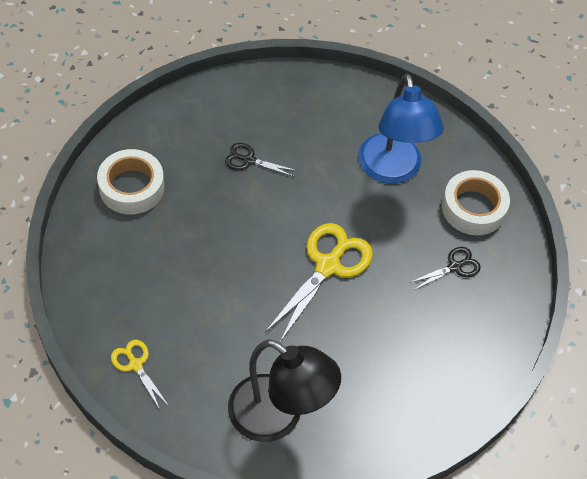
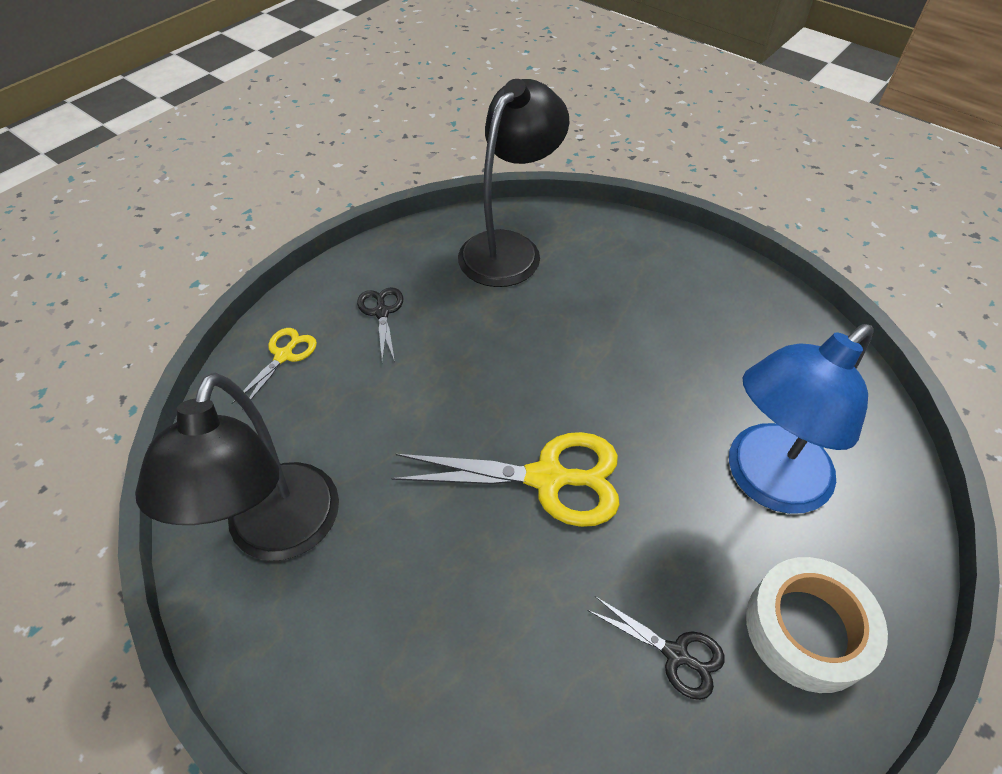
camera: 65 degrees right, 5 degrees down
white tape [97,149,164,214] -> black lamp [458,79,570,287]
black scissors [225,143,297,177] -> black scissors moved to [357,287,403,362]

